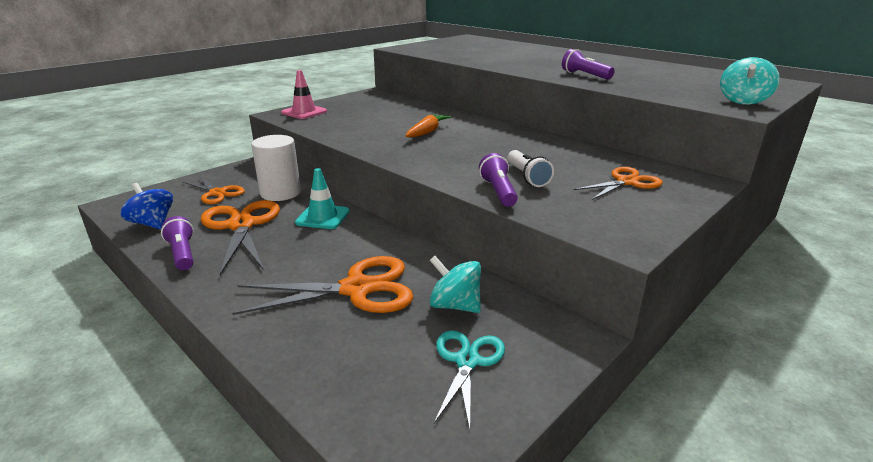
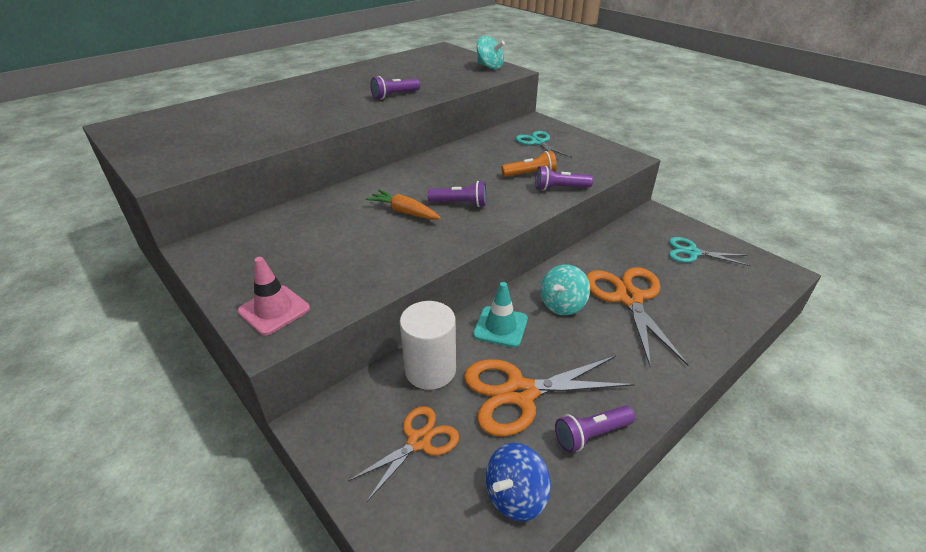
camera: 85 degrees left, 10 degrees up
turquoise spinning top [430,256,481,313] -> turquoise spinning top moved to [540,264,590,315]
white flashlight [507,150,554,187] -> orange flashlight [501,151,557,177]
orange scissors [574,167,663,200] -> turquoise scissors [516,131,572,160]
none -> purple flashlight [428,181,486,207]

